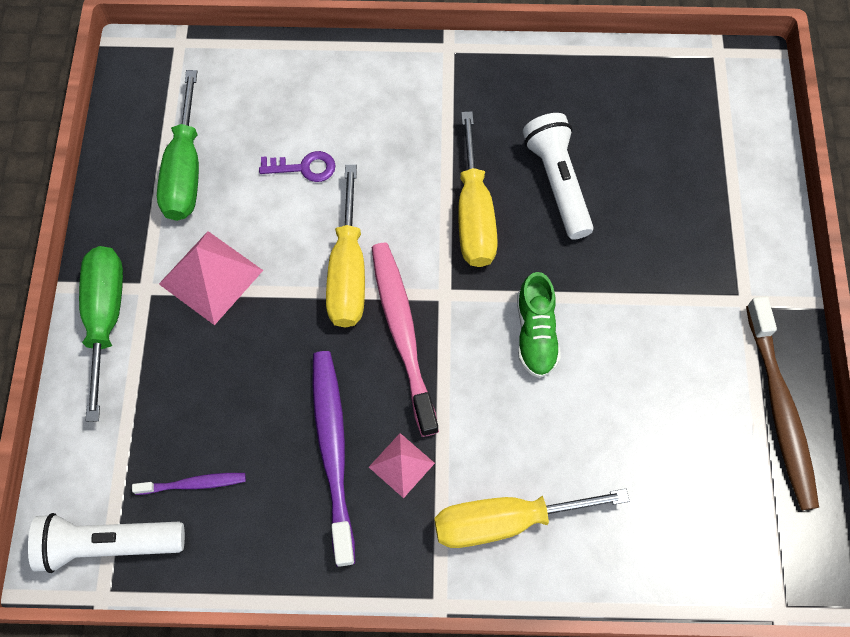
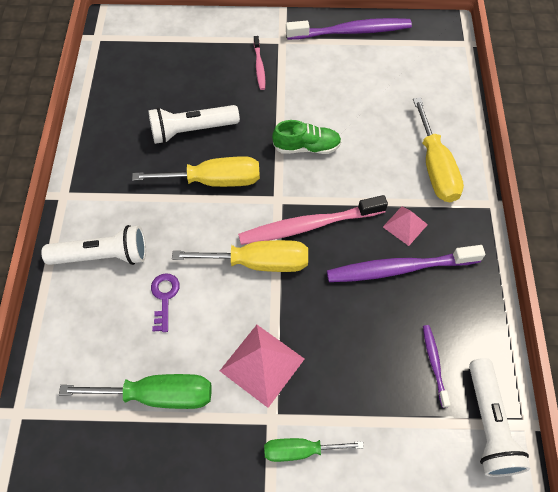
camera: 90 degrees left, 5 degrees down
green screwdriver [79,246,123,422] -> green screwdriver [264,438,364,462], size x0.64
brown toothbrush [746,296,819,510] -> purple toothbrush [286,18,412,40]
none -> white flashlight [41,225,146,265]
none -> pink toothbrush [254,36,265,90]

